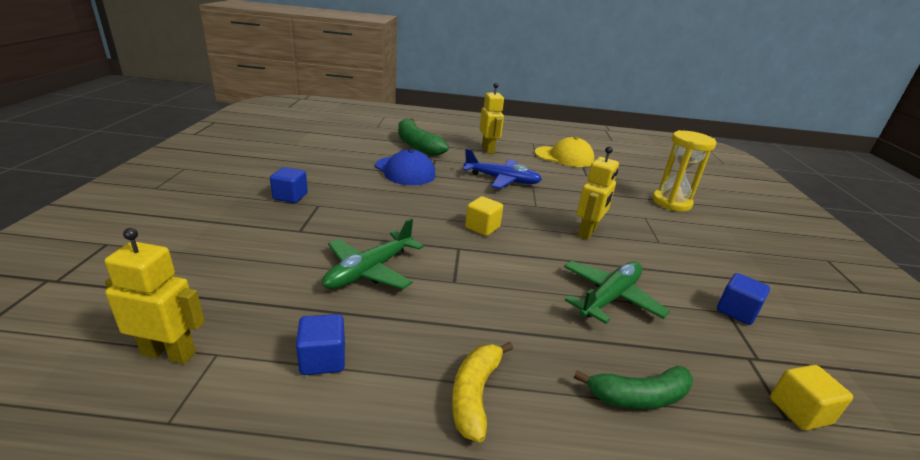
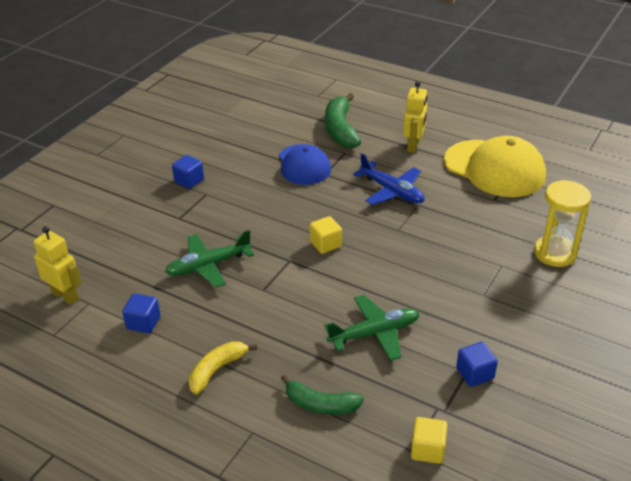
camera: 30 degrees right, 10 degrees up
yellow cap [535,137,594,167] -> yellow cap [444,136,546,197], size x1.53
yellow robot [577,146,619,240] -> none

